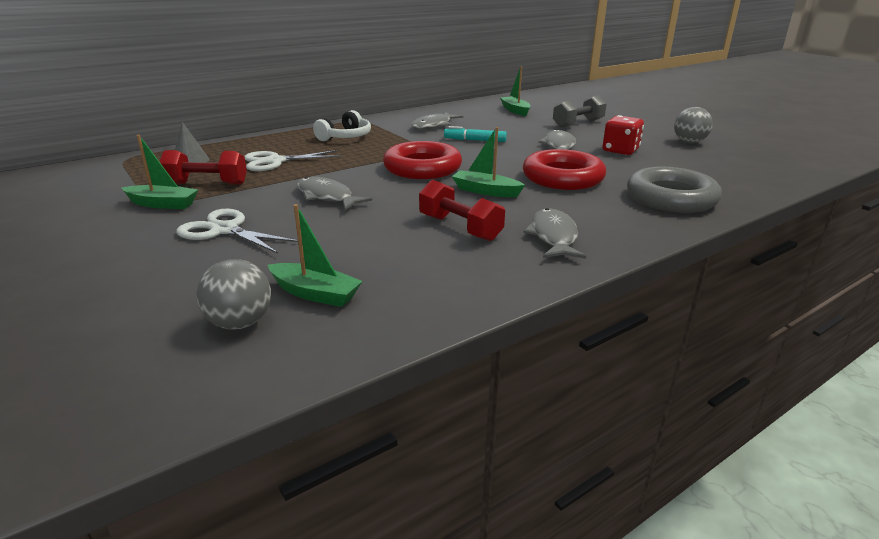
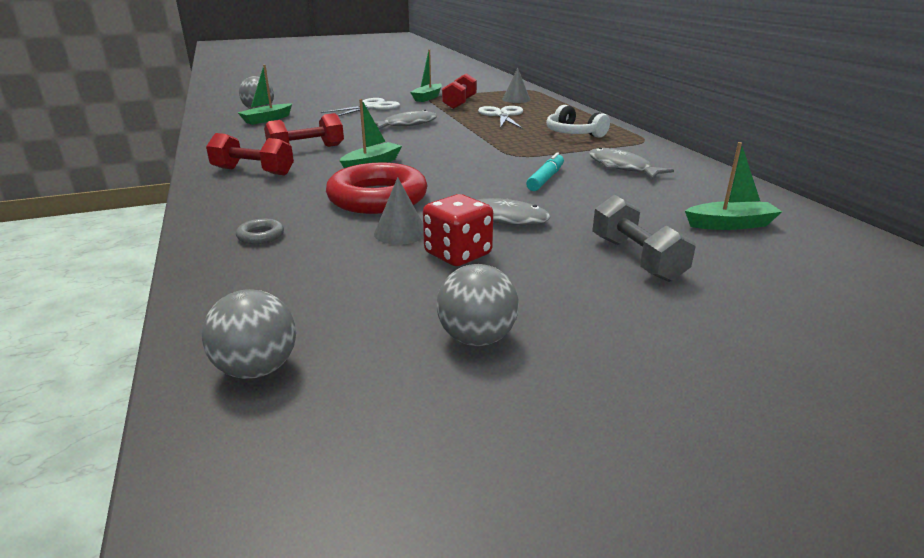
camera: 105 degrees right, 0 degrees up
red ring [383,141,462,179] -> none
grey fish [523,208,586,259] -> red dumbbell [206,133,294,175]
grey ring [627,167,722,213] -> grey ring [236,219,284,244], size x0.40
none -> grey ball [202,289,296,379]
none -> grey cone [374,177,424,245]

